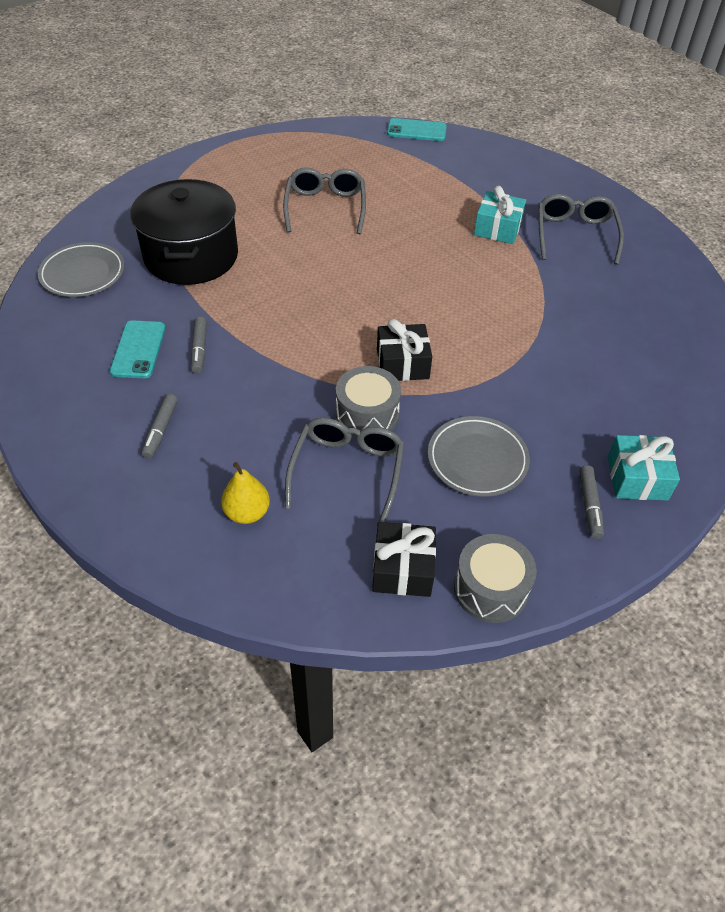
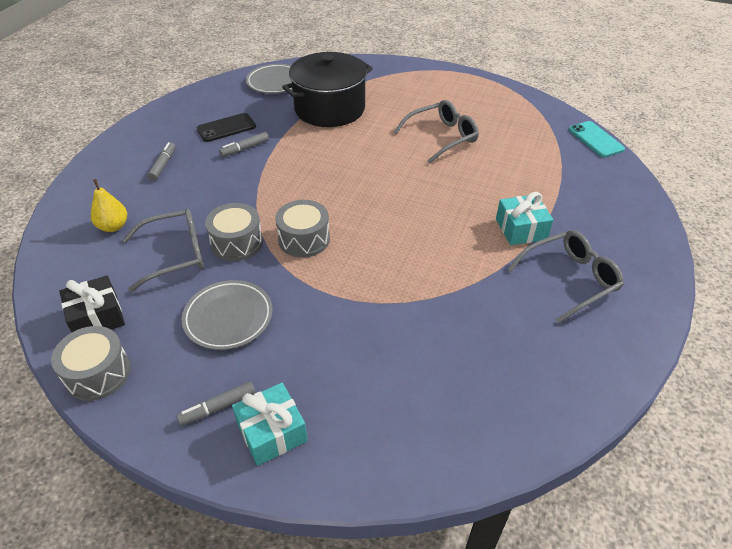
camera: 60 degrees right, 5 degrees down
turquoise phone [110,320,165,378] -> black phone [197,113,256,142]
grey marker [141,394,178,459] -> grey marker turned 120 degrees clockwise [148,142,175,181]
black gift [377,319,432,381] -> grey drum [275,200,330,258]

